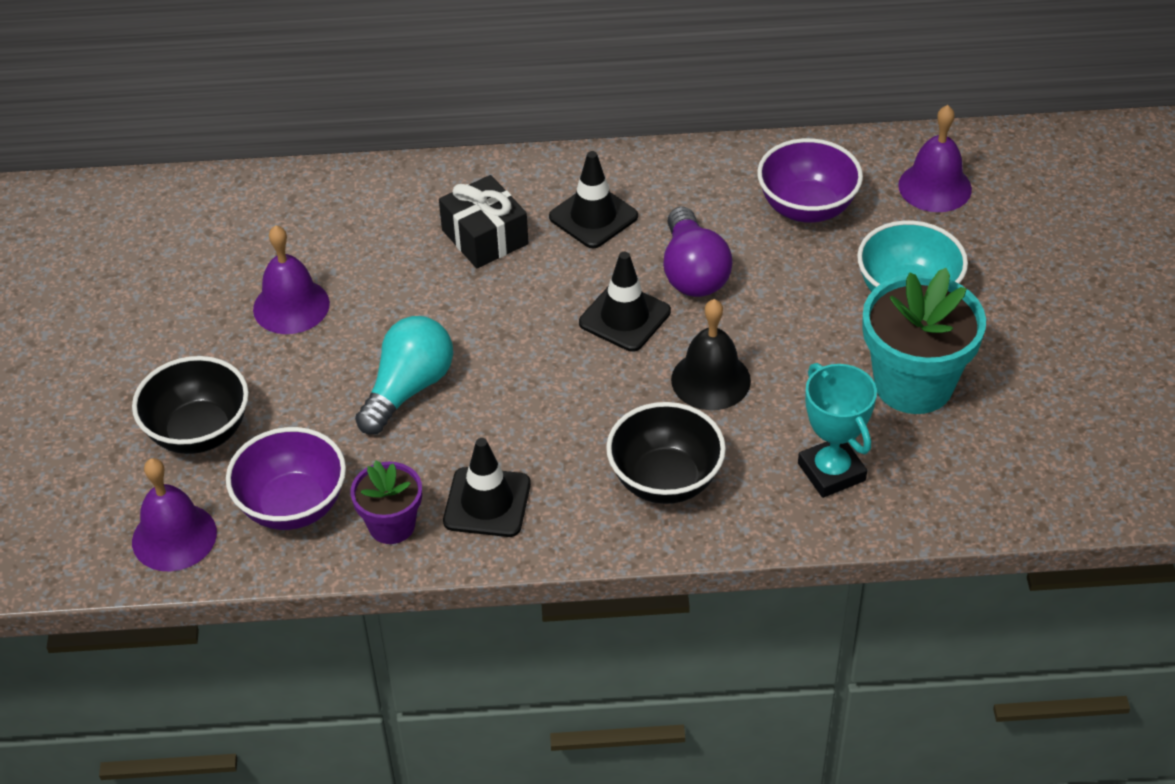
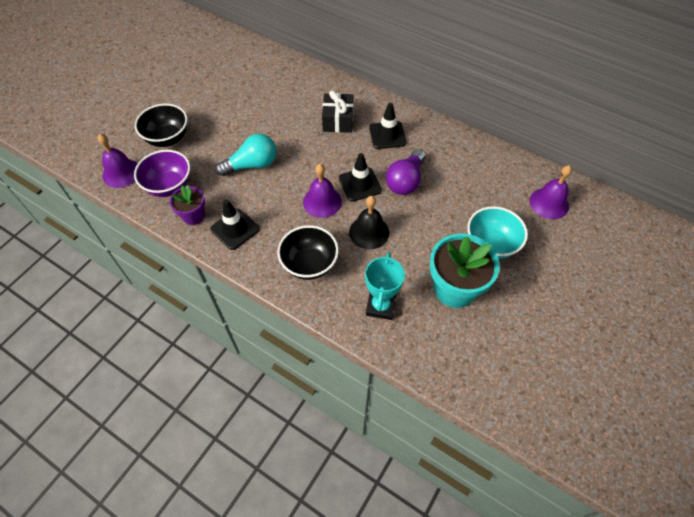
camera: 35 degrees right, 10 degrees up
purple bell [253,225,330,334] -> purple bell moved to [303,164,342,218]
purple bowl [757,138,863,223] -> none

